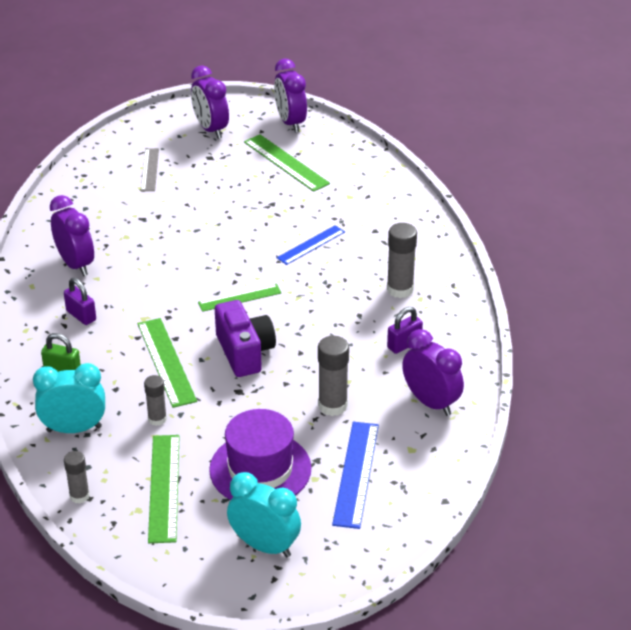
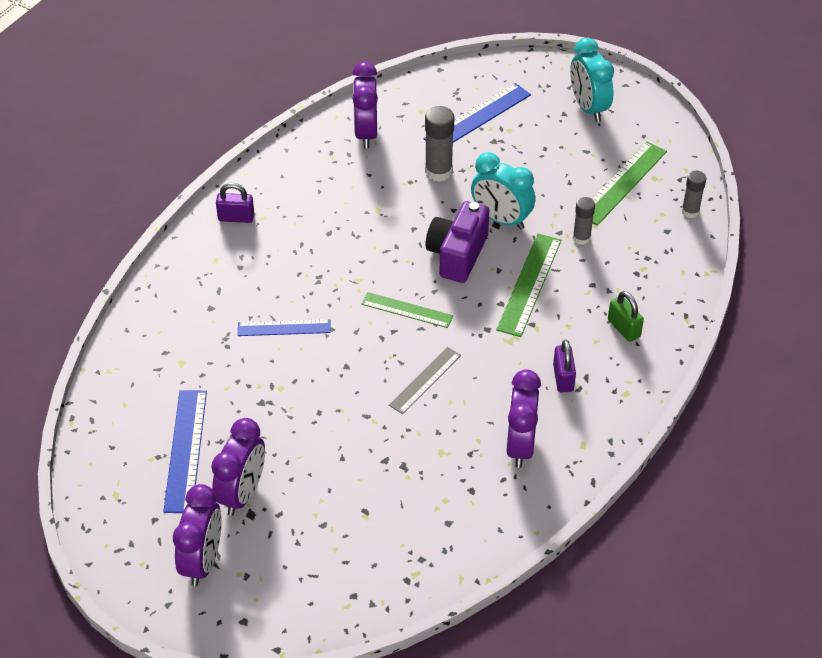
camera: 140 degrees left, 10 degrees up
turquoise clock [33,363,105,433] -> turquoise clock moved to [471,152,536,230]
grey ruler [141,148,159,191] -> grey ruler moved to [389,347,461,414]
purple hat [209,409,312,500] -> none
green ruler [244,135,330,192] -> blue ruler [163,390,207,513]
purple clock [274,59,307,132] -> purple clock moved to [211,418,265,516]
grey glue stick [387,223,417,298] -> none
purple padlock [387,307,423,354] -> purple padlock moved to [216,183,254,223]

